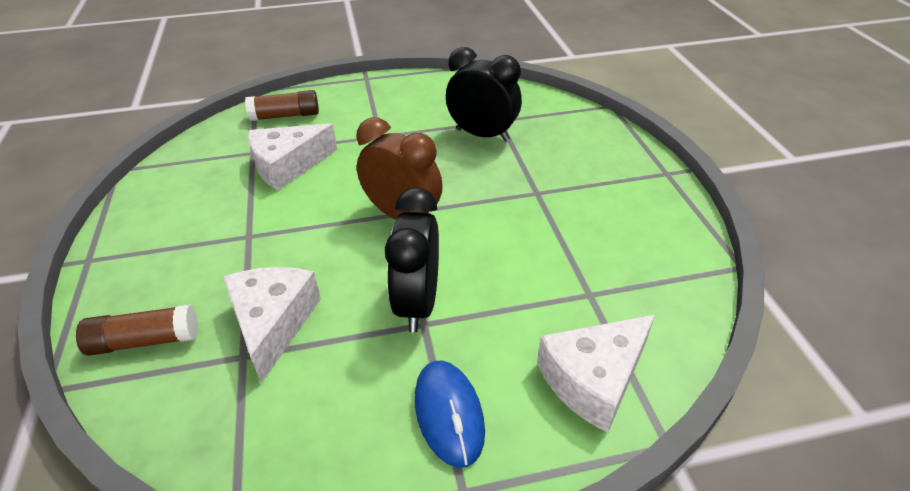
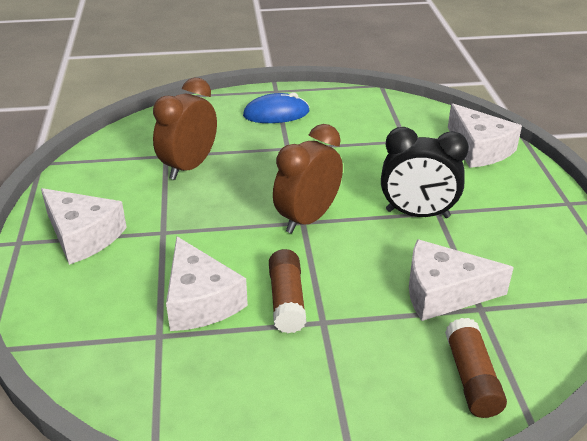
camera: 85 degrees left, 5 degrees down
brown glue stick [245,90,319,121] -> brown glue stick moved to [269,249,307,333]
blue mouse [415,361,485,468] -> blue mouse moved to [243,92,309,123]
black clock [446,47,522,142] -> brown clock [153,78,217,180]
none -> white cheese [41,188,127,265]

